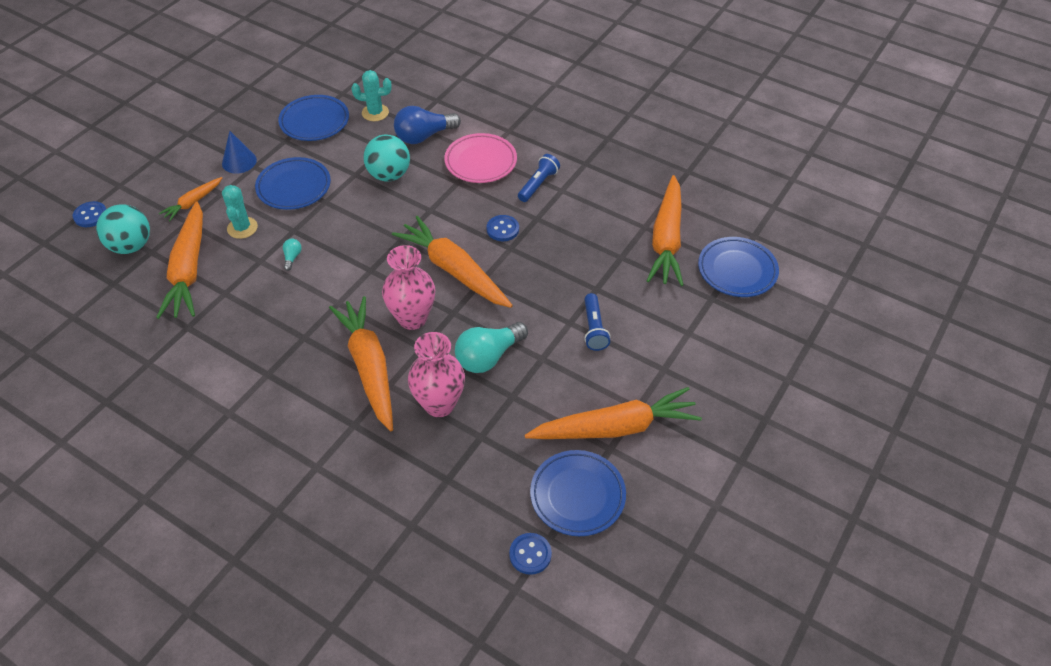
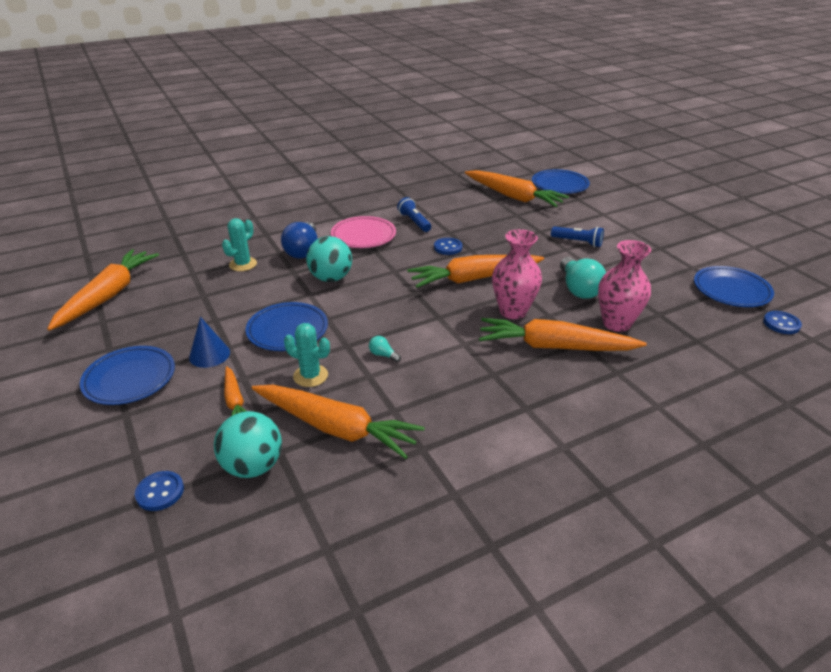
camera: 60 degrees left, 15 degrees down
blue plate [278,95,349,141] -> blue plate moved to [80,346,175,405]
orange carrot [525,387,702,439] -> orange carrot moved to [47,249,159,331]

